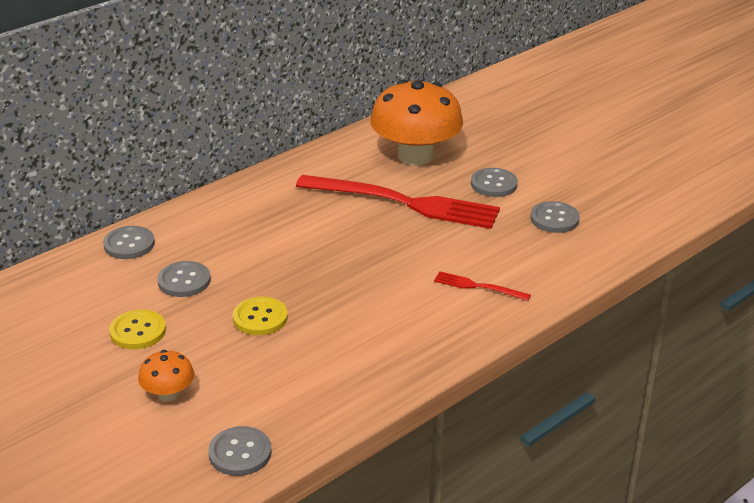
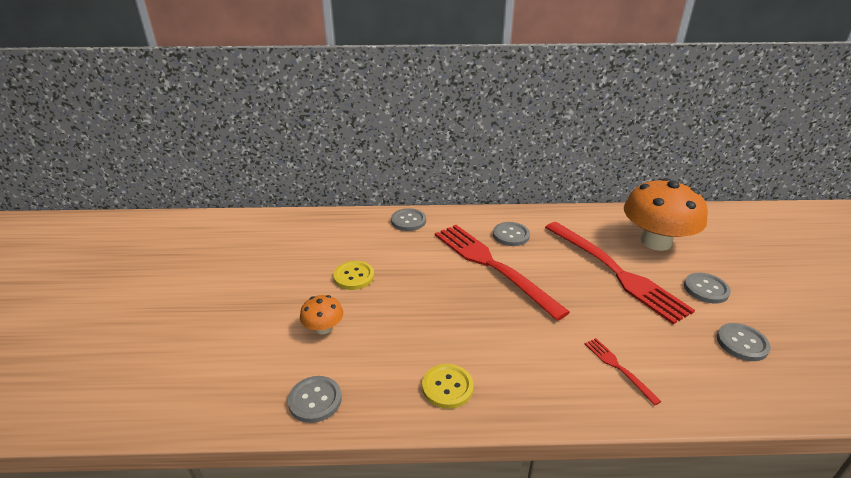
camera: 40 degrees right, 0 degrees up
grey button [157,261,211,297] -> grey button moved to [493,222,530,246]
yellow button [233,297,288,335] -> yellow button moved to [422,364,474,409]
none -> red fork [435,225,570,321]

